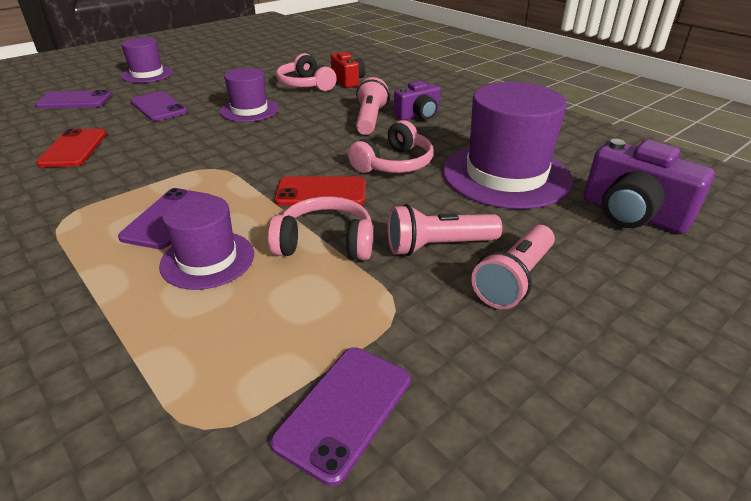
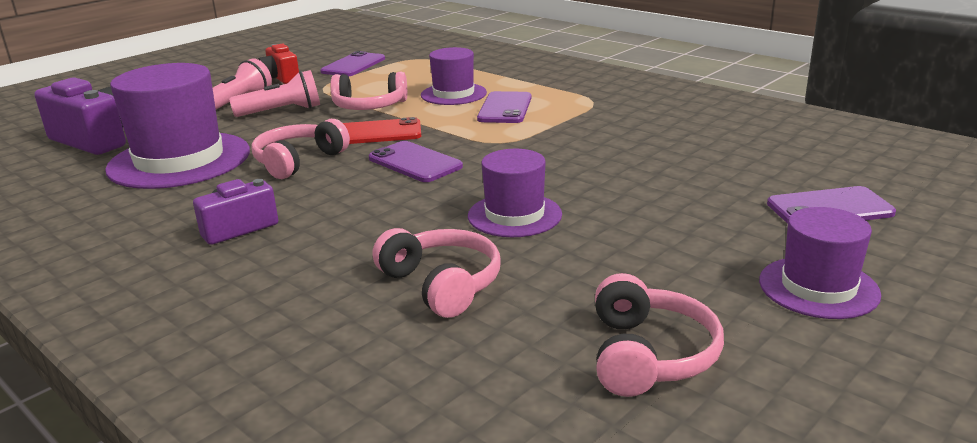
camera: 175 degrees right, 10 degrees down
red phone [36,129,107,167] -> none
purple phone [130,91,188,121] -> purple phone moved to [369,141,463,182]
red camera [331,52,365,88] -> red camera moved to [258,44,299,84]
pink flashlight [356,77,389,135] -> none
none -> pink headphones [595,273,724,397]

